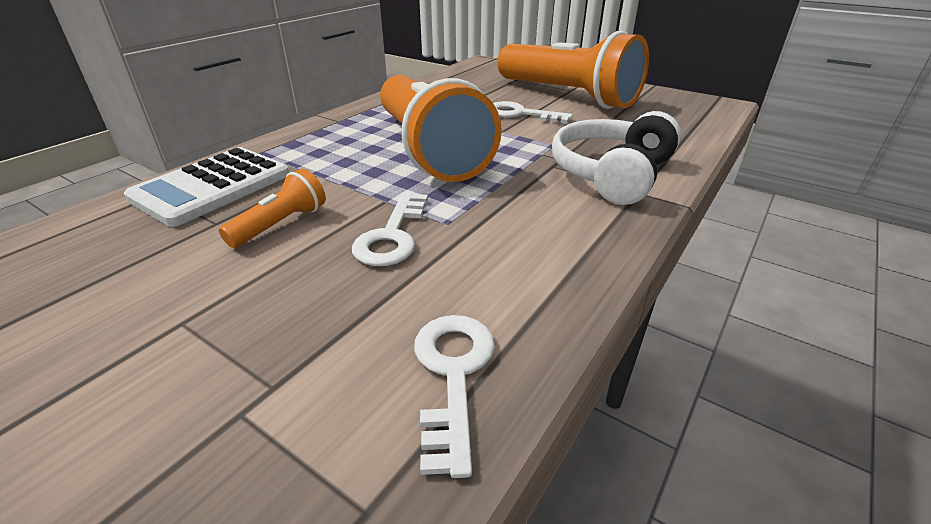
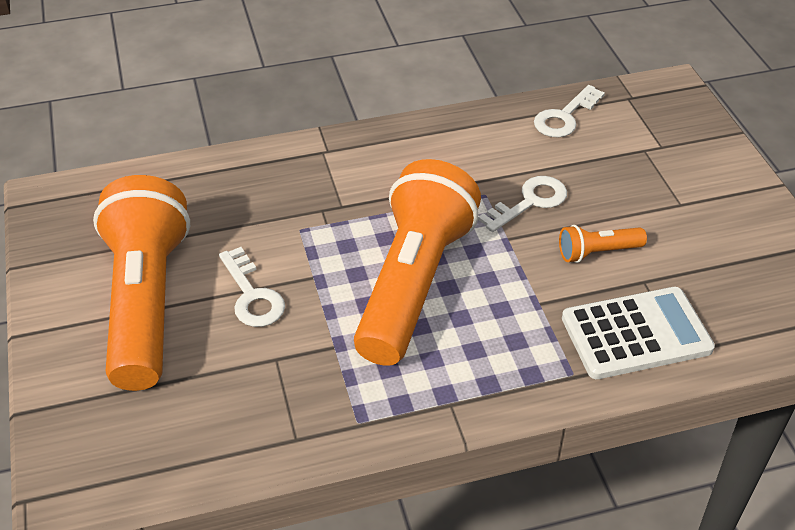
camera: 140 degrees left, 10 degrees up
white headphones [552,111,681,205] -> none

